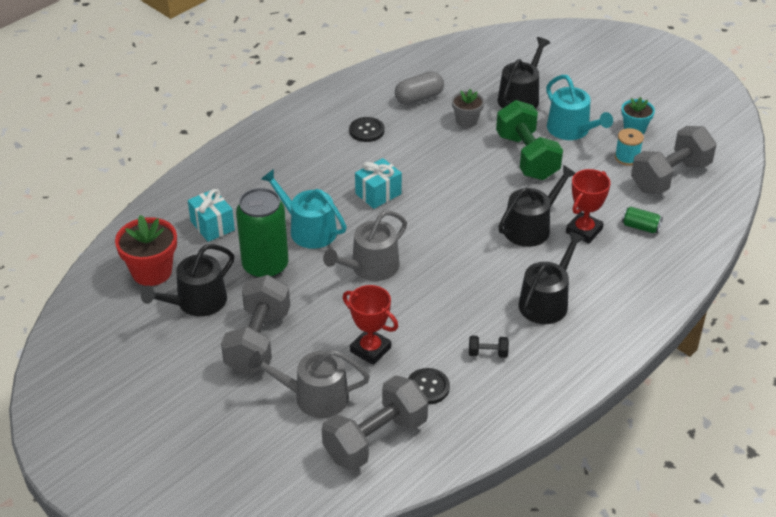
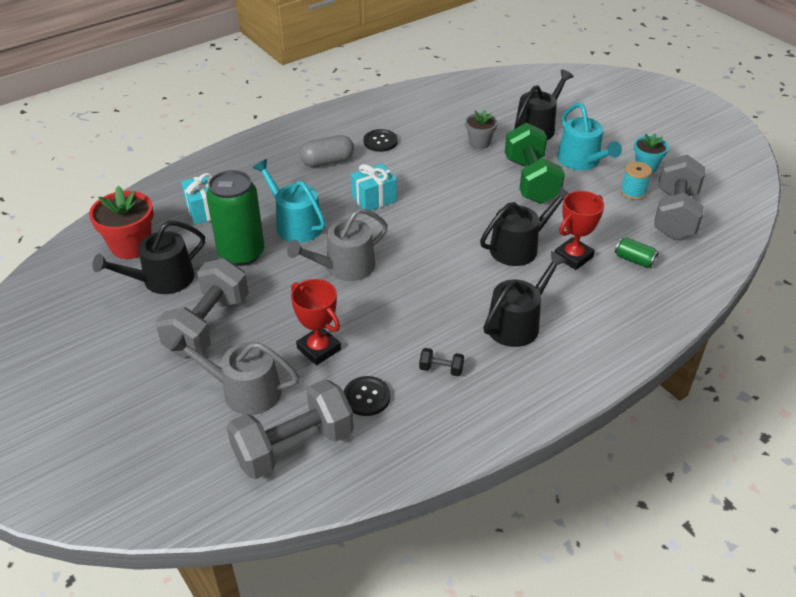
camera: 10 degrees right, 0 degrees up
grey capsule [395,71,444,105] -> grey capsule moved to [300,135,354,167]
grey dumbbell [631,126,717,194] -> grey dumbbell turned 45 degrees counterclockwise [654,154,705,239]

